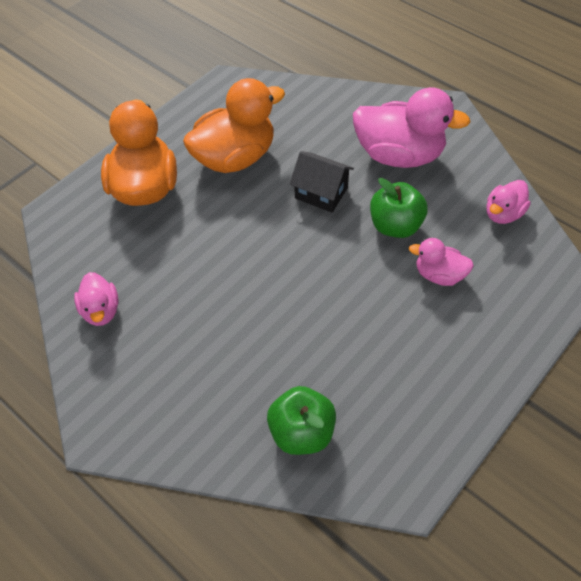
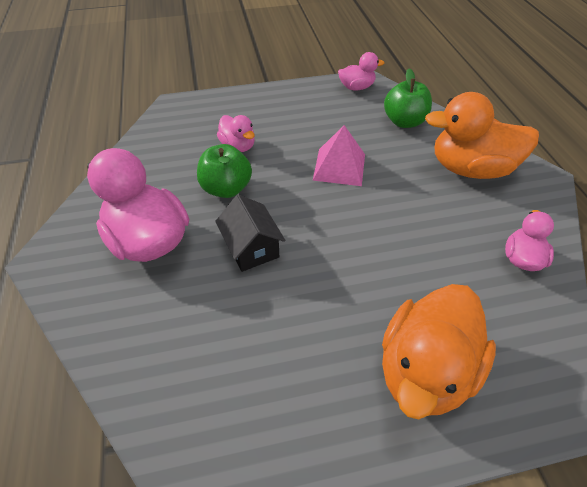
camera: 145 degrees left, 5 degrees down
orange duck [183,78,285,173] -> orange duck moved to [425,92,539,179]
pink duck [486,180,531,224] -> pink duck moved to [338,52,384,91]
none -> pink pyramid [313,125,365,186]

